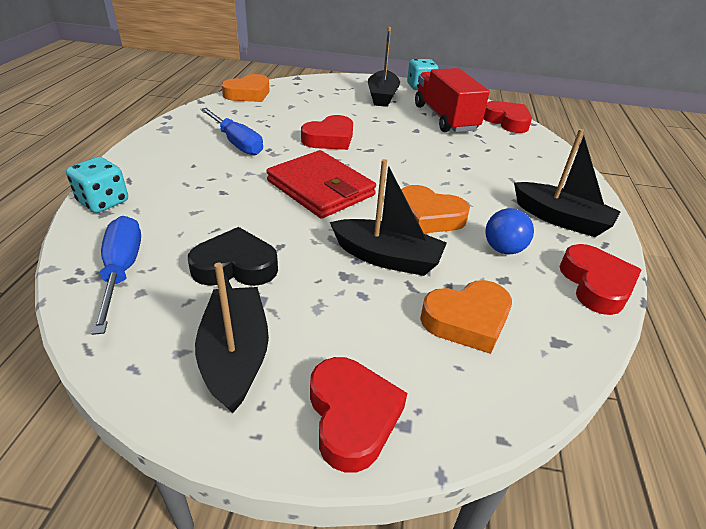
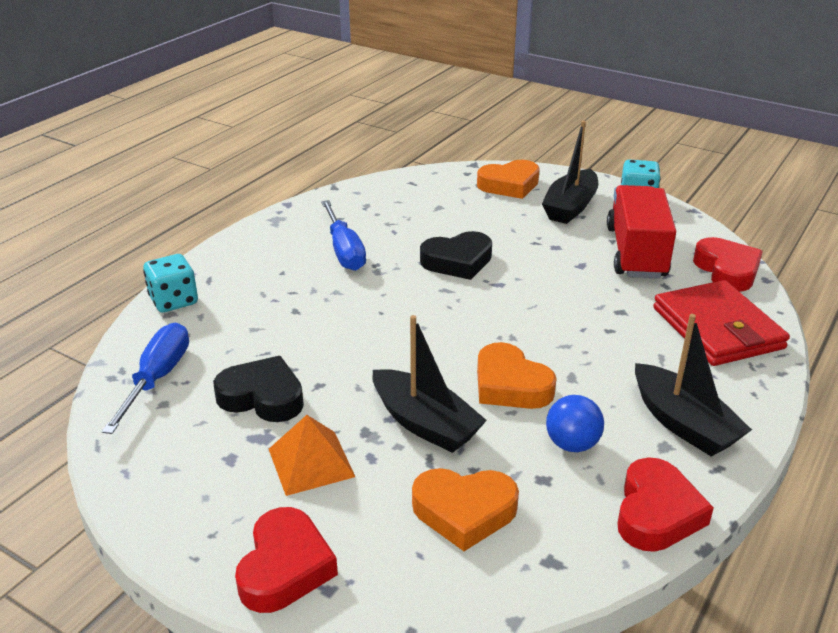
camera: 25 degrees right, 5 degrees down
black boat [195,263,269,414] -> none
orange heart [222,74,270,102] -> orange heart moved to [477,160,540,199]
red wallet [266,150,376,219] -> red wallet moved to [653,280,790,366]
red heart [301,115,353,150] -> black heart [420,231,492,280]
none -> orange pyramid [269,415,355,496]

